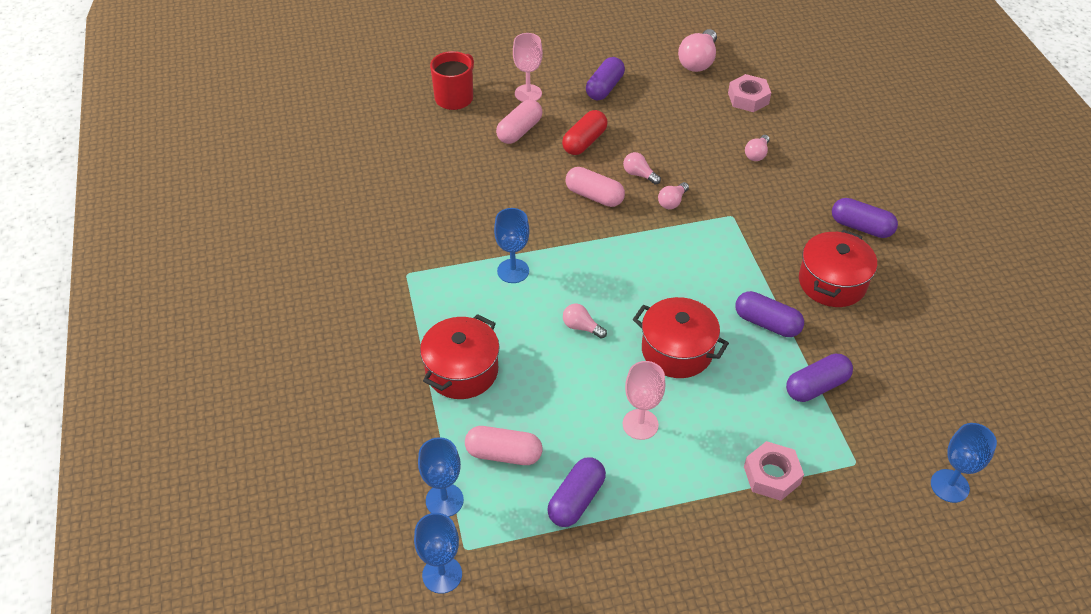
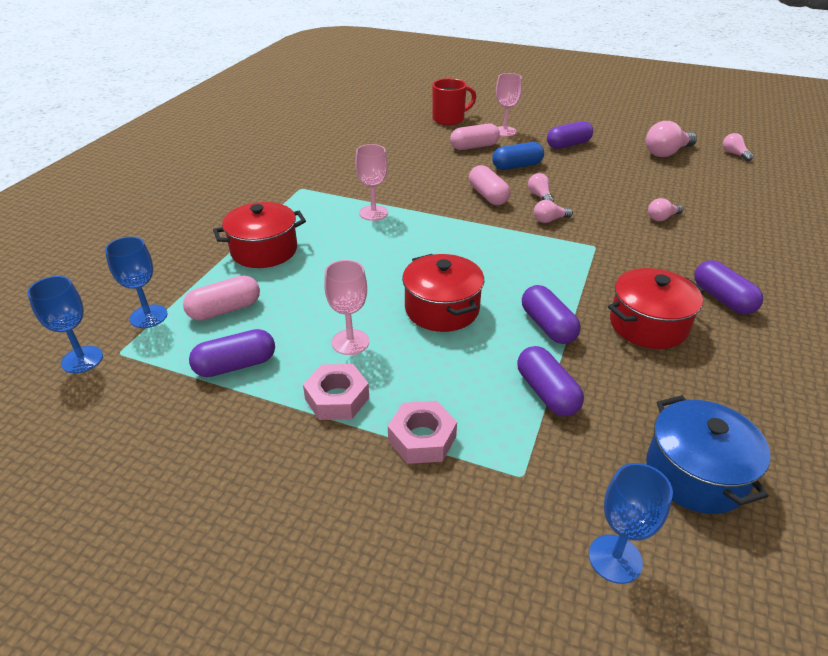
camera: 35 degrees right, 10 degrees down
pink capsule [465,426,542,465] -> pink capsule turned 75 degrees counterclockwise [183,275,260,321]
blue goblet [494,208,530,283] -> pink goblet [355,144,388,221]
red capsule [562,110,608,155] -> blue capsule [492,142,544,170]
pink light bulb [563,304,607,339] -> pink light bulb moved to [723,133,753,161]
pink nut [728,74,771,112] -> pink nut moved to [303,364,369,420]
purple capsule [786,354,853,402] -> purple capsule turned 60 degrees clockwise [517,346,584,416]
none -> blue pot [646,395,770,514]

